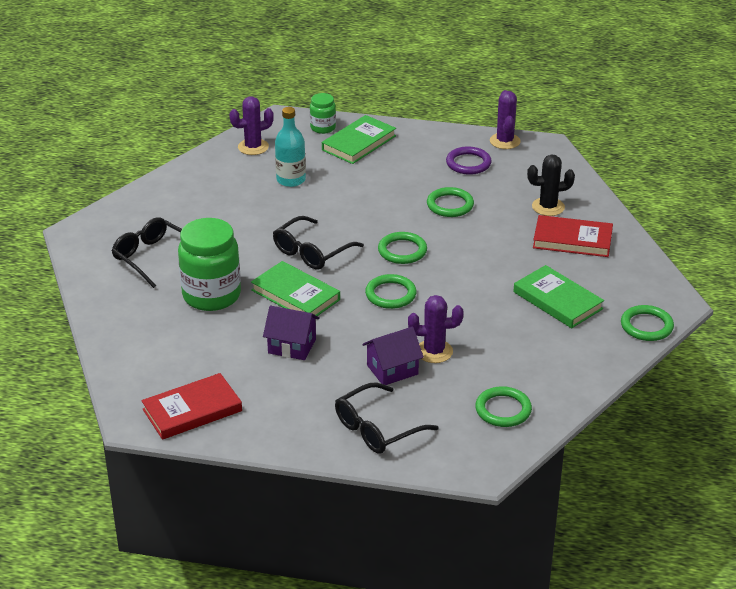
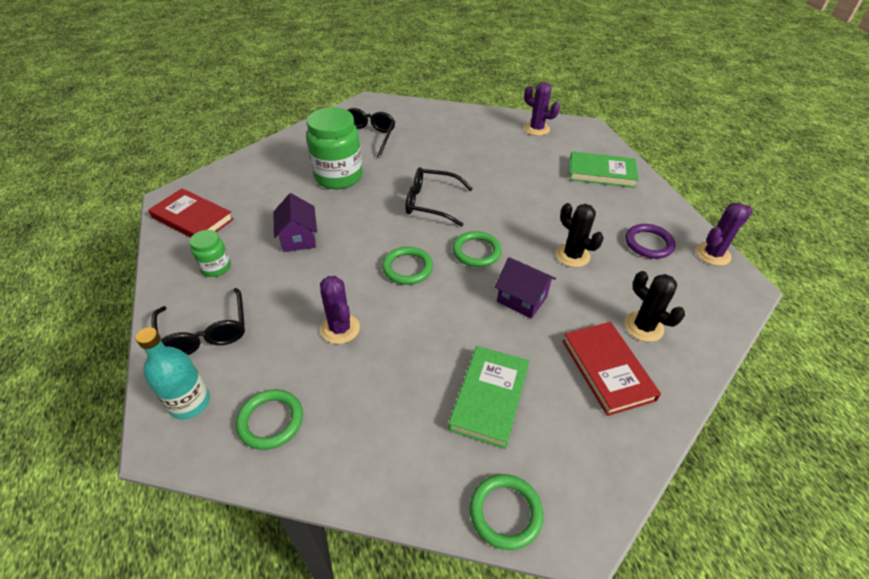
camera: 60 degrees right, 10 degrees up
green book [251,261,340,316] -> none
turquoise bottle [275,107,306,187] -> turquoise bottle moved to [136,327,210,420]
green jar [310,93,336,134] -> green jar moved to [190,230,231,277]
black glasses [335,382,439,454] -> black glasses turned 135 degrees counterclockwise [151,288,245,355]
purple house [362,327,424,385] -> purple house moved to [495,257,556,319]
green ring [427,187,474,217] -> black cactus [556,203,603,267]

